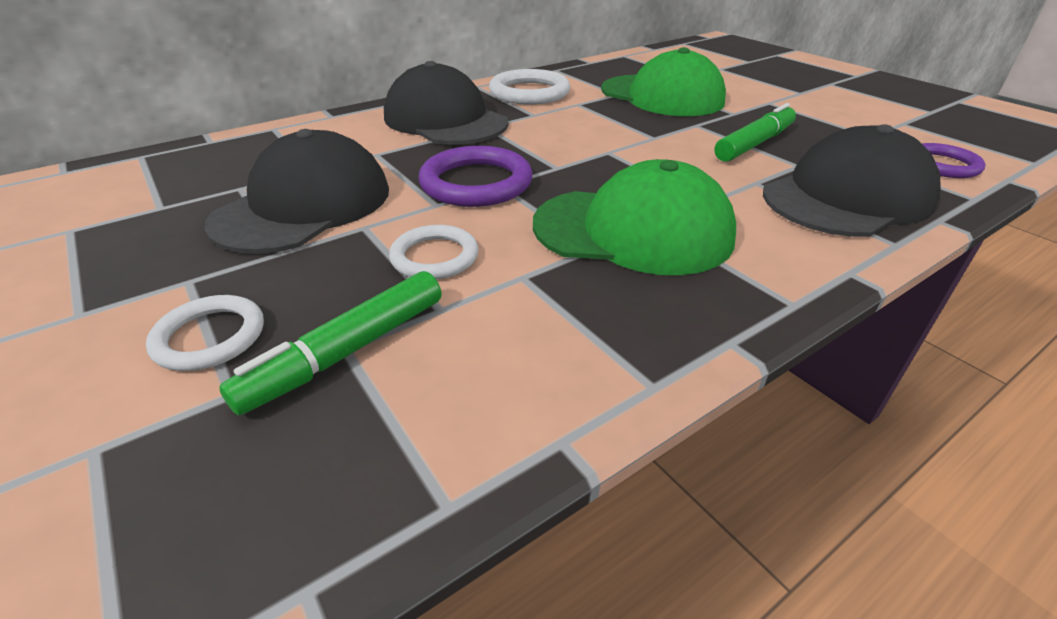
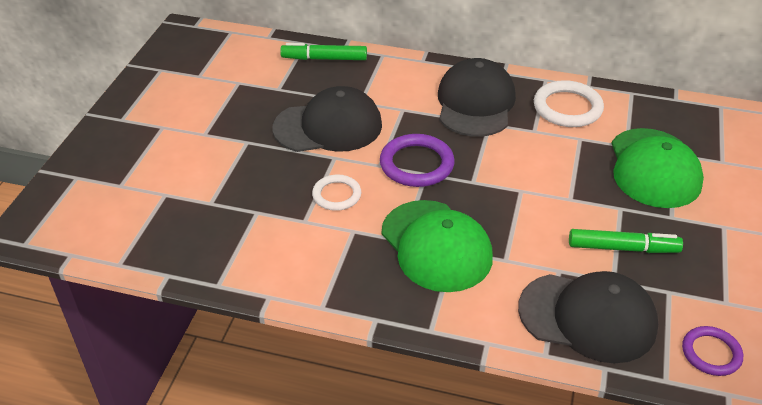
camera: 50 degrees right, 5 degrees up
white ring [146,295,264,371] -> none
green marker [219,271,442,415] -> green marker moved to [280,43,367,60]

